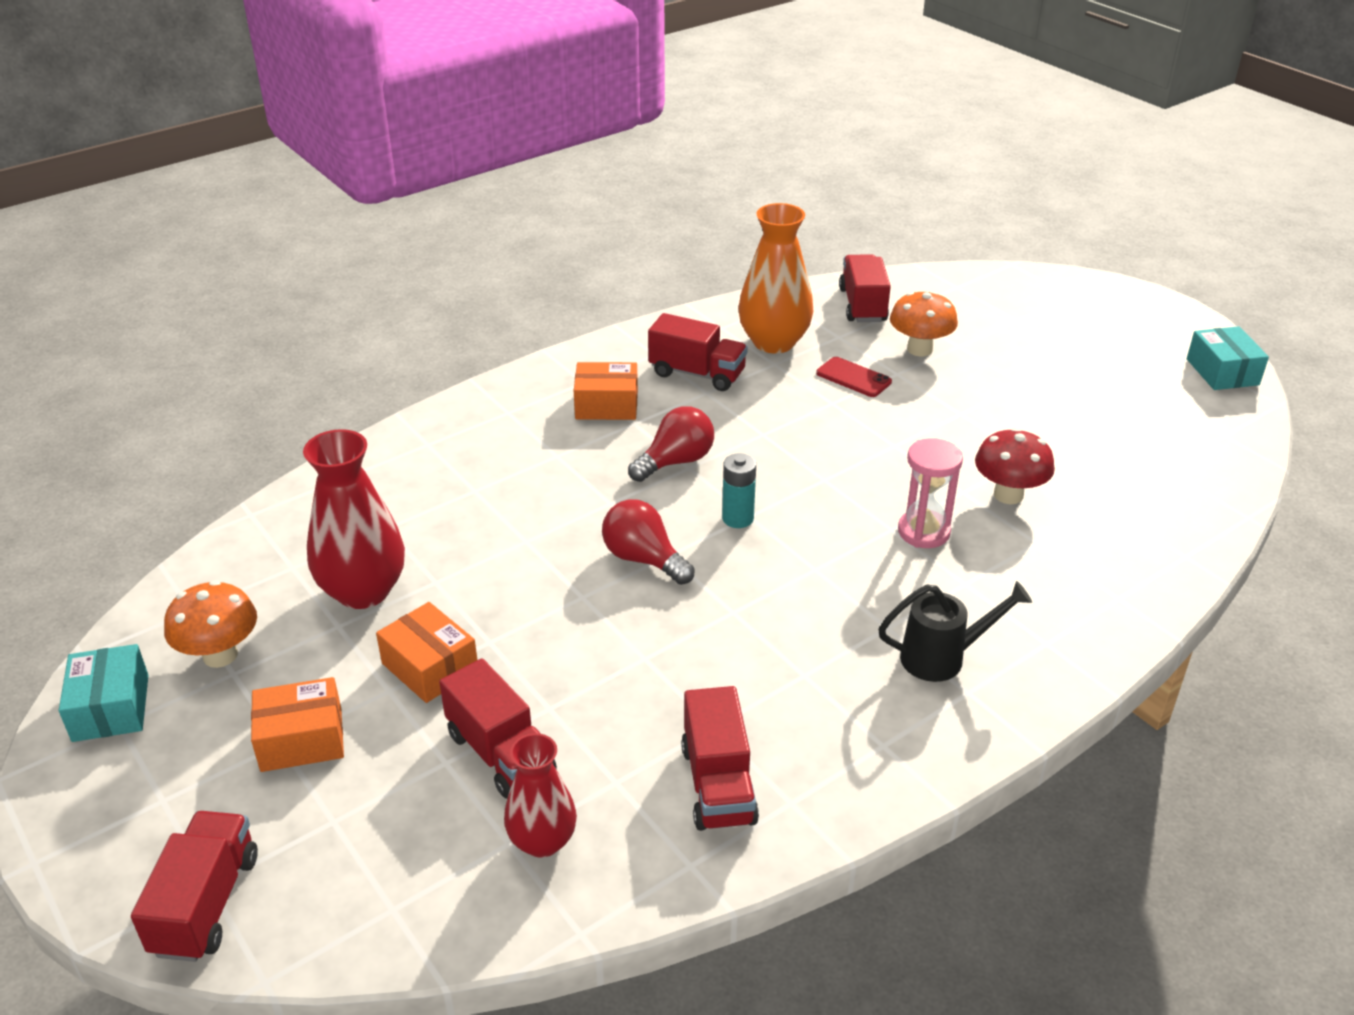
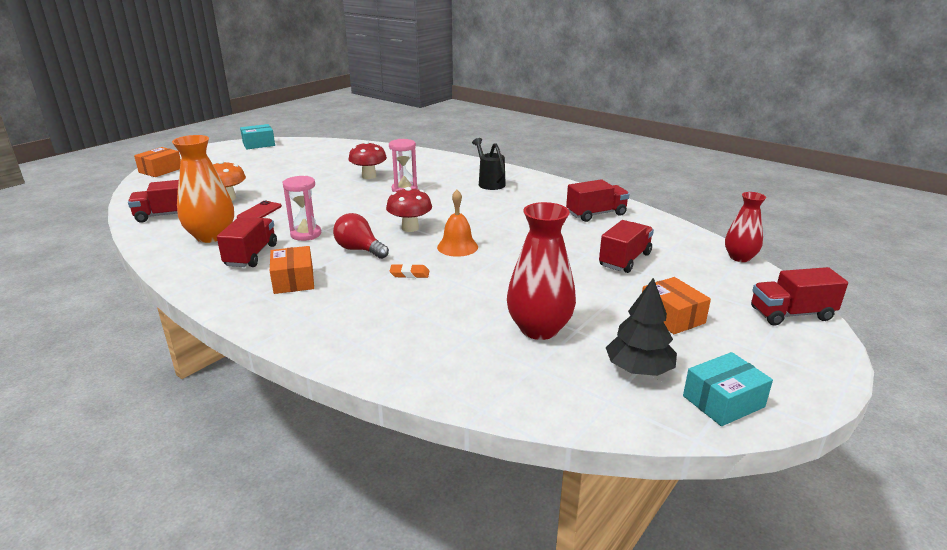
camera: 105 degrees left, 10 degrees down
orange mushroom [164,580,257,668] -> black tree [606,278,677,376]
orange box [376,602,477,703] -> orange box moved to [134,147,181,177]
red vase [504,733,577,858] -> red vase moved to [725,192,766,262]
red light bulb [602,499,695,585] -> orange bell [437,190,478,257]
turquoise battery [722,454,756,528] -> red mushroom [386,187,432,232]
none -> pink hourglass [283,176,321,241]
none -> orange eraser [390,264,429,278]

